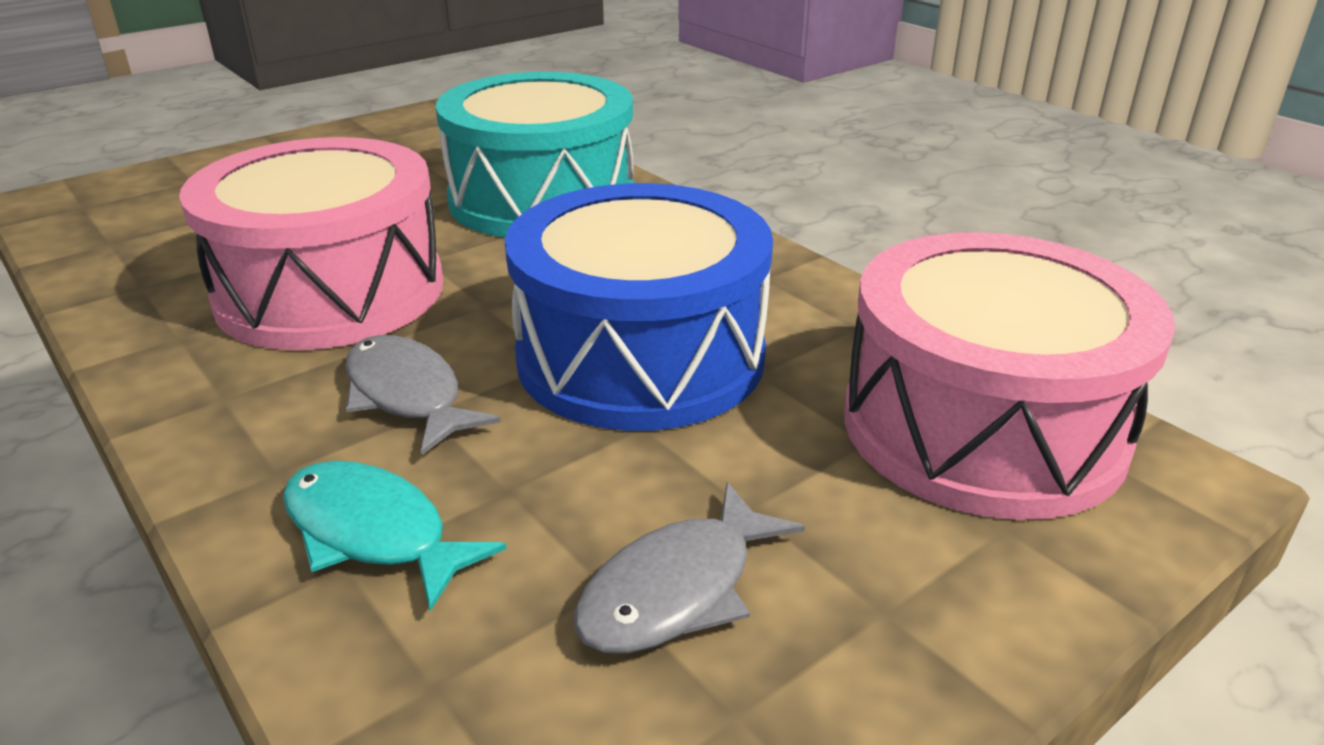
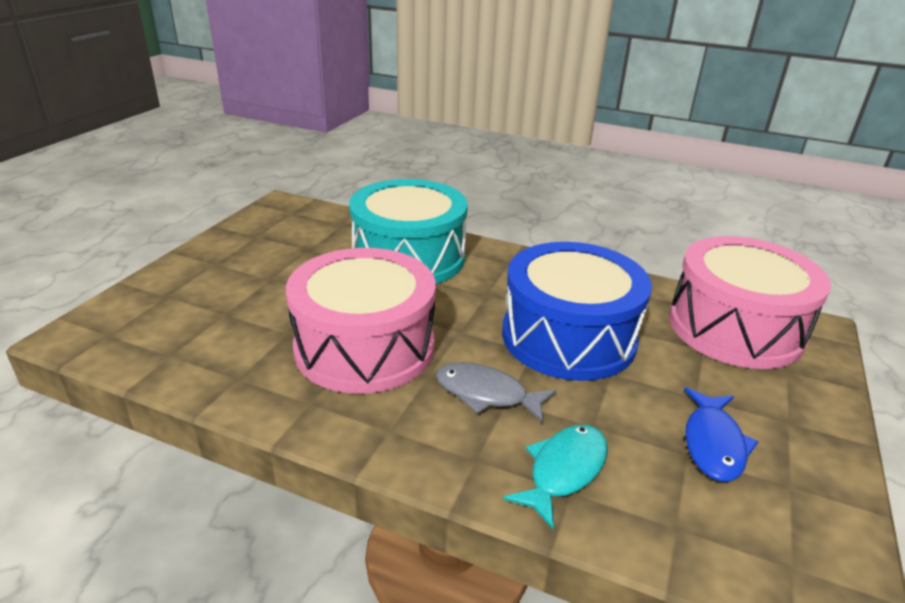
camera: 30 degrees left, 0 degrees up
turquoise fish [283,461,507,611] -> turquoise fish turned 120 degrees clockwise [503,425,608,530]
grey fish [574,482,805,654] -> blue fish [684,387,758,482]

